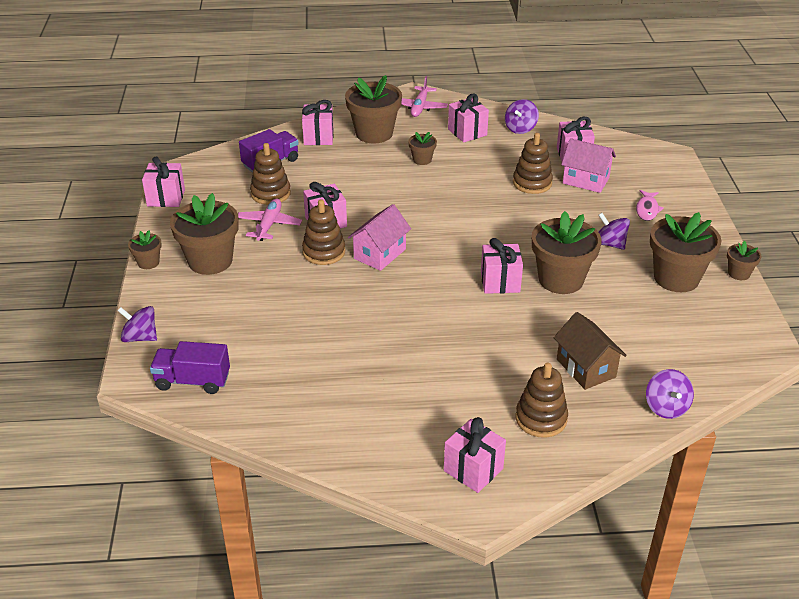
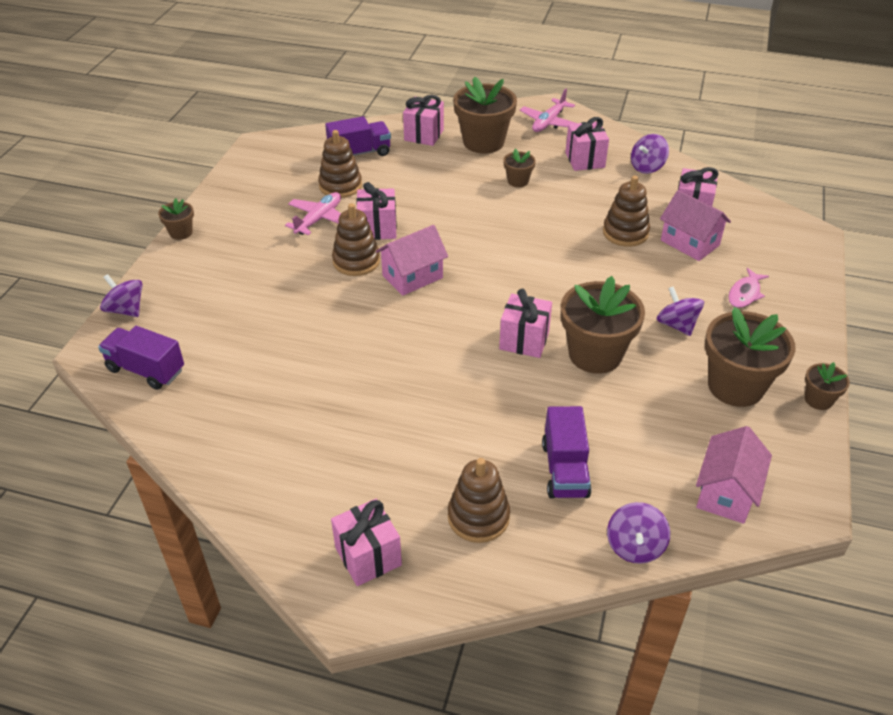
camera: 20 degrees right, 5 degrees up
pink gift [142,156,185,207] -> none
brown flower pot [170,193,239,275] -> none
brown house [554,312,627,390] -> purple truck [542,406,591,499]
none -> pink house [696,426,772,524]

